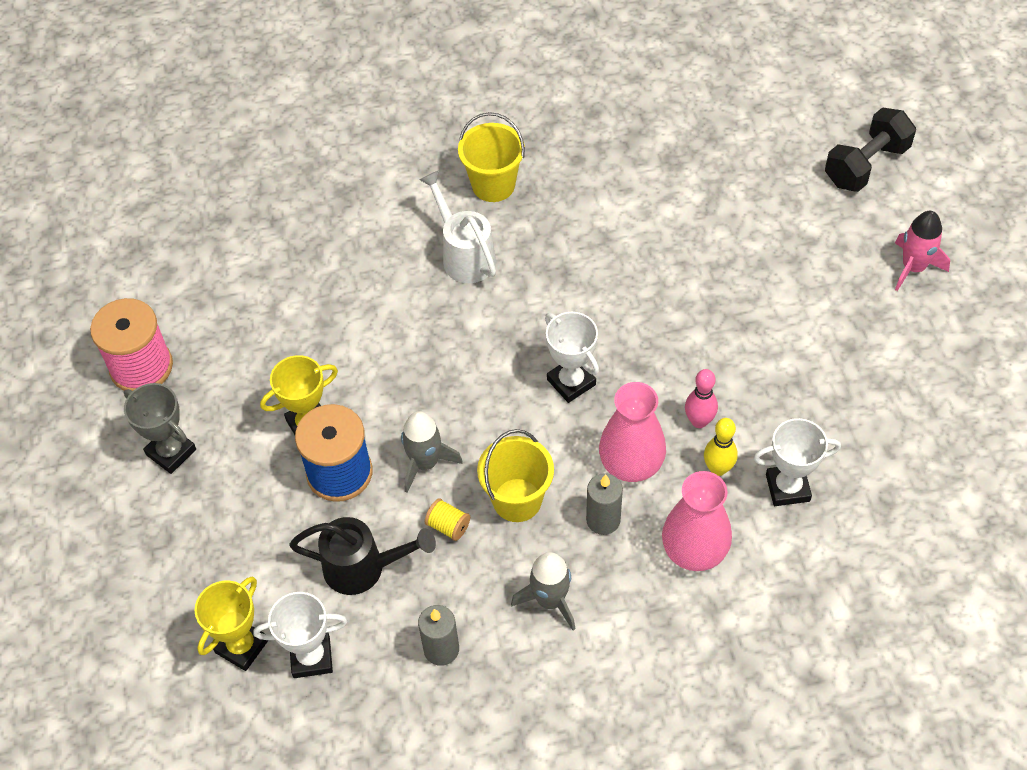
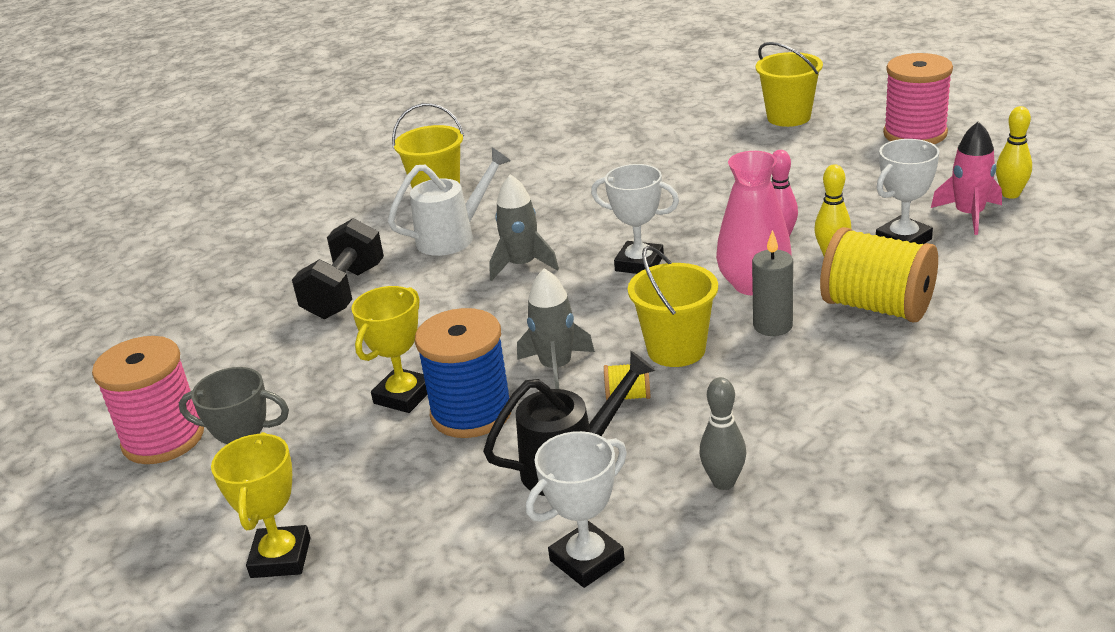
camera: 30 degrees left, 25 degrees down
yellow trophy [195,576,269,671] -> yellow trophy moved to [211,432,311,578]
grey candle [418,605,459,666] -> grey bowling pin [699,377,746,490]
white watering can [419,170,496,283] -> white watering can turned 120 degrees clockwise [388,148,511,256]
grey rocket [511,552,575,630] -> grey rocket moved to [489,174,559,281]
pink vase [662,471,732,571] -> yellow spool [820,227,938,322]
black dumbbell [825,107,916,192] -> black dumbbell moved to [292,218,384,319]
pink rocket [895,211,950,291] -> pink rocket moved to [931,121,1002,235]
none -> yellow bucket [756,42,823,127]
none -> pink spool [883,53,953,144]
none -> yellow bowling pin [996,106,1032,199]

